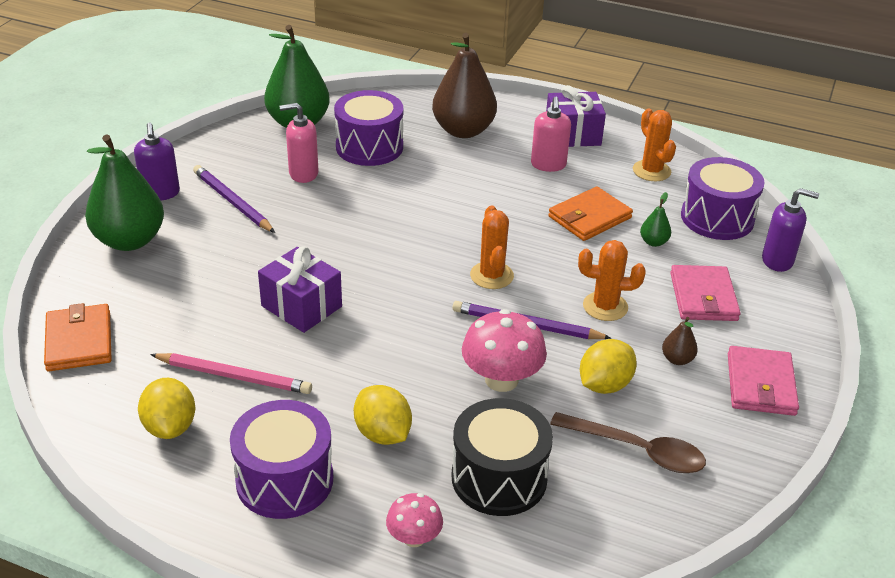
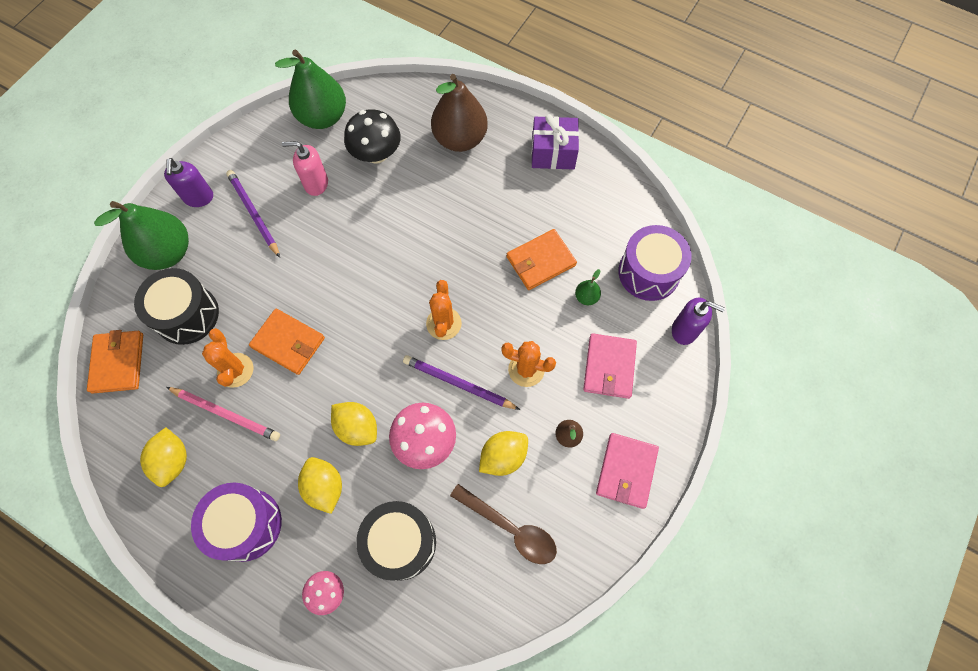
camera: 10 degrees right, 30 degrees up
purple gift [258,247,342,333] -> orange wallet [249,309,325,375]
purple drum [334,90,404,166] -> black mushroom [344,109,401,164]
pink soap dispenser [531,97,571,172] -> none
orange cactus [633,108,676,181] -> orange cactus moved to [202,328,253,388]
none -> black drum [134,268,219,345]
none -> yellow lemon [331,402,377,446]

